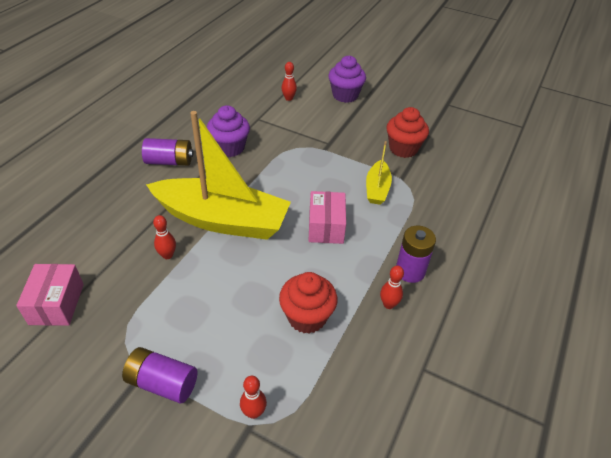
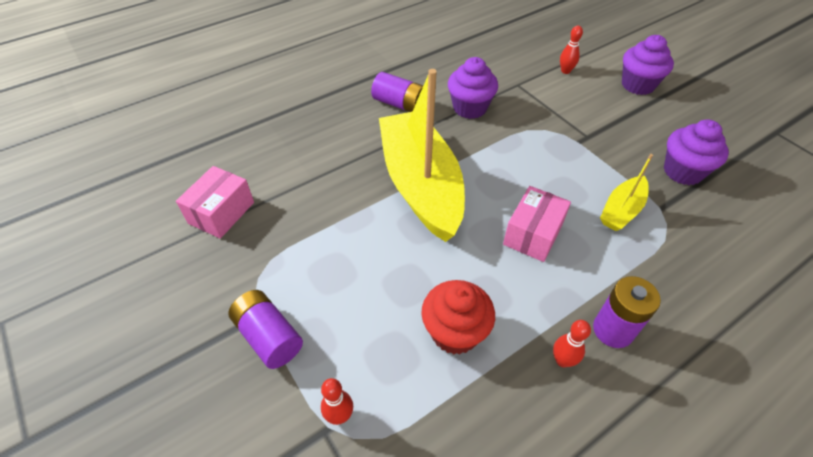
camera: 30 degrees right, 5 degrees up
yellow boat [146,111,291,240] -> yellow boat turned 150 degrees counterclockwise [379,69,465,242]
red bowling pin [153,215,176,259] -> none
red cupcake [386,107,429,158] -> purple cupcake [664,119,729,185]

